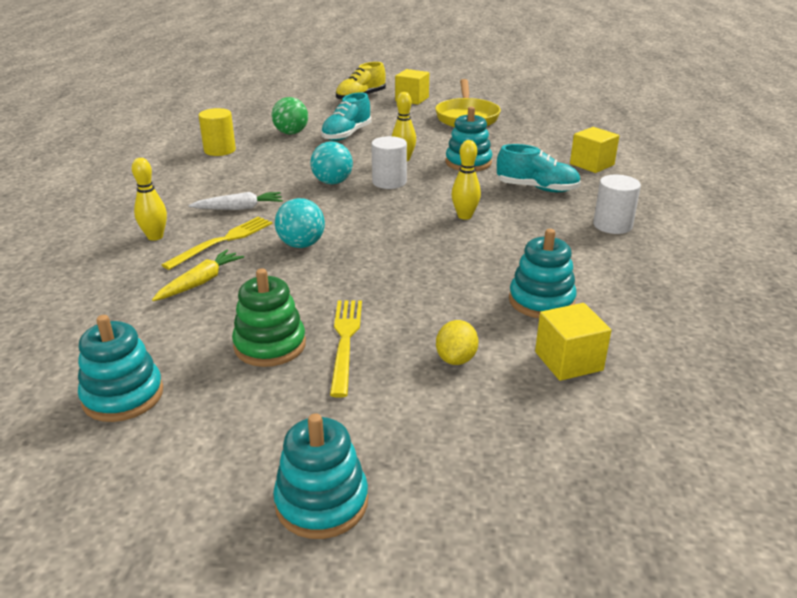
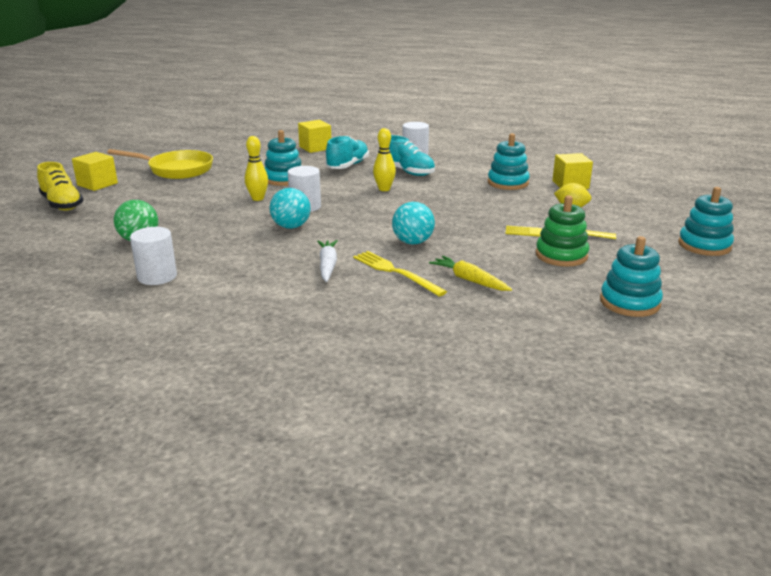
camera: 80 degrees left, 5 degrees down
yellow bowling pin [132,158,167,241] -> none
yellow cylinder [199,108,236,156] -> white cylinder [130,227,177,285]
turquoise shoe [321,92,371,141] -> turquoise shoe moved to [389,135,435,176]

